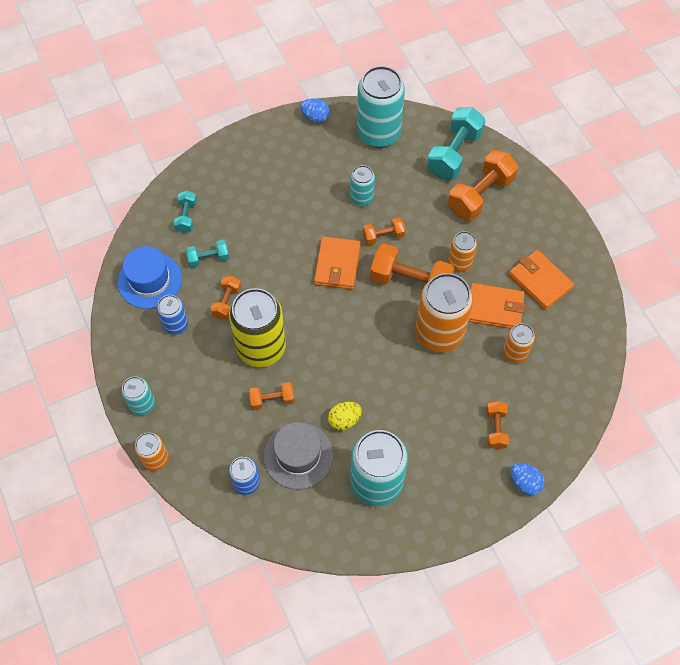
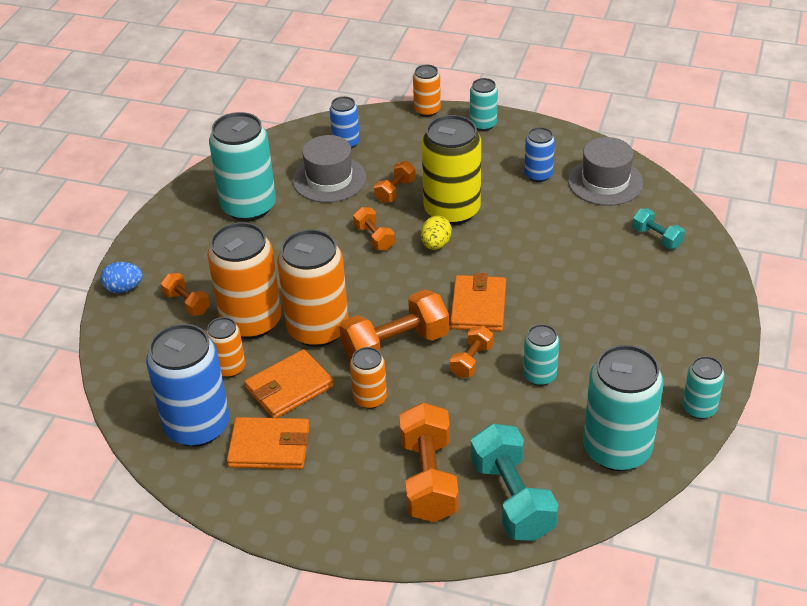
camera: 135 degrees right, 20 degrees down
blue hat [118,246,182,309] -> grey hat [568,137,643,206]
turquoise dumbbell [186,240,229,267] -> none
orange dumbbell [211,276,241,319] -> orange dumbbell moved to [353,207,395,251]
blue egg [300,98,330,123] -> turquoise can [683,356,725,419]
orange wallet [314,237,361,289] -> orange wallet turned 45 degrees clockwise [450,273,506,332]
yellow egg [328,402,362,431] -> yellow egg moved to [421,216,452,250]
none -> blue can [146,324,230,447]
none -> orange can [207,222,282,339]

